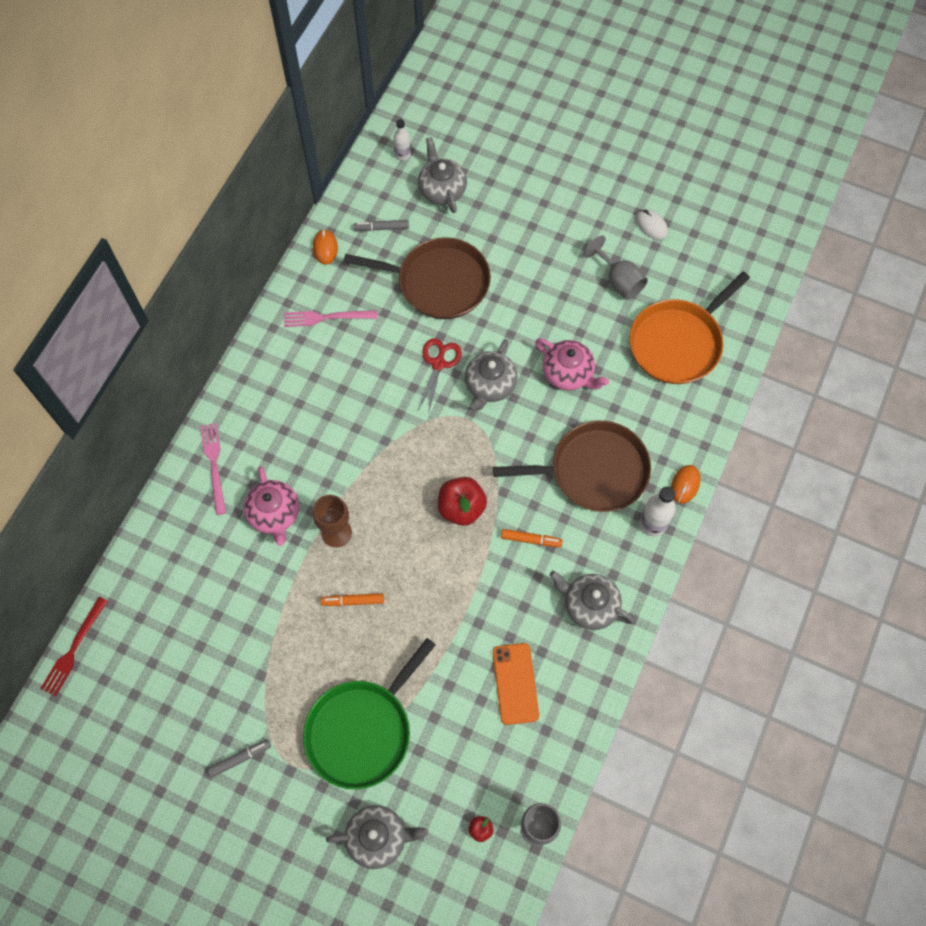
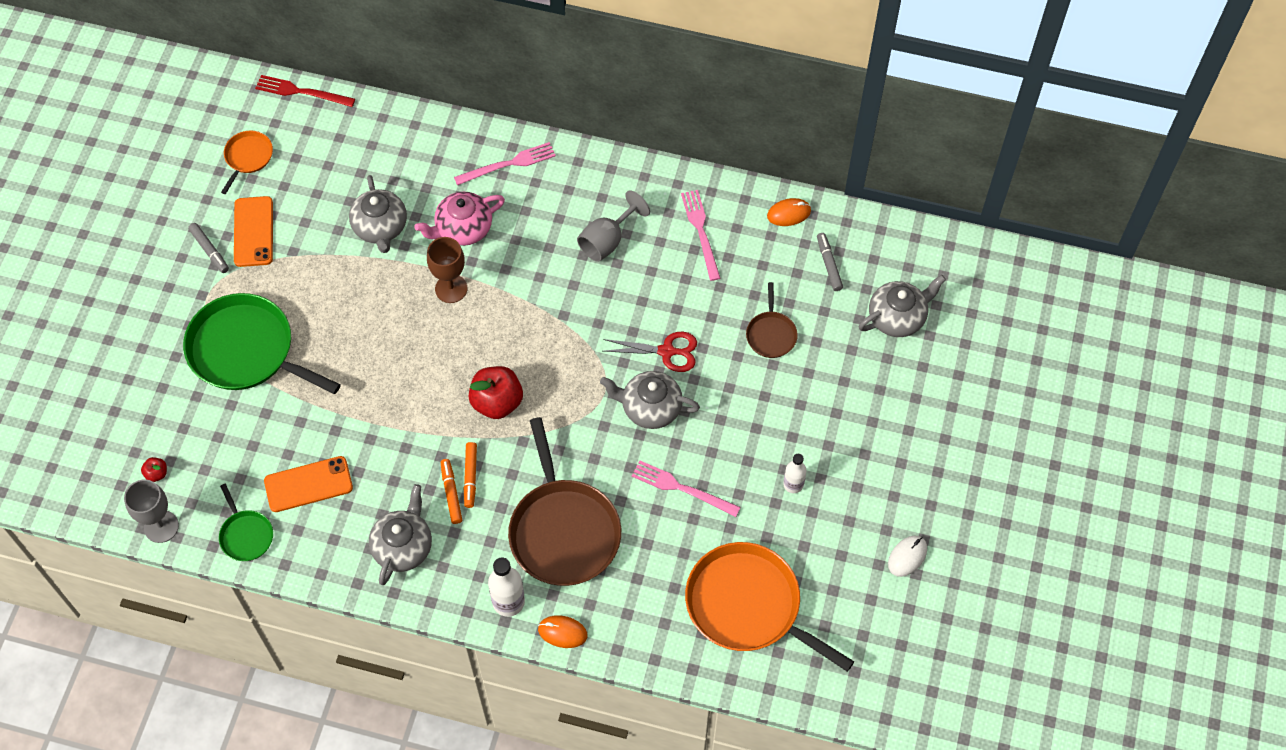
camera: 80 degrees right, 5 degrees down
orange marker [321,593,384,606] -> orange marker moved to [441,459,462,524]
grey teapot [326,805,428,869] -> grey teapot moved to [349,175,407,253]
brown pan [344,237,491,319] -> brown pan [746,282,798,358], size x0.48
white bottle [393,119,411,161] -> white bottle moved to [783,454,807,493]
pink teapot [535,338,609,390] -> pink fork [632,460,741,517]
grey goblet [583,235,648,300] -> grey goblet moved to [577,190,650,262]
none -> green pan [219,484,273,561]
none -> orange pan [221,131,273,194]
none -> orange phone [234,196,273,267]

